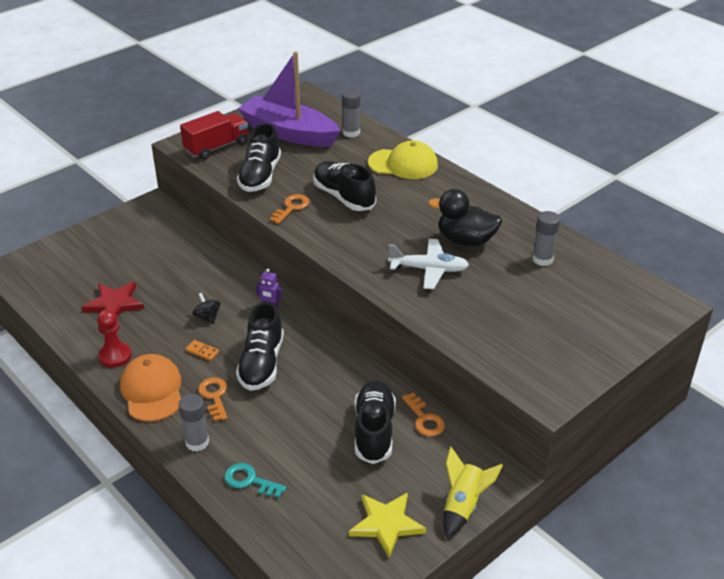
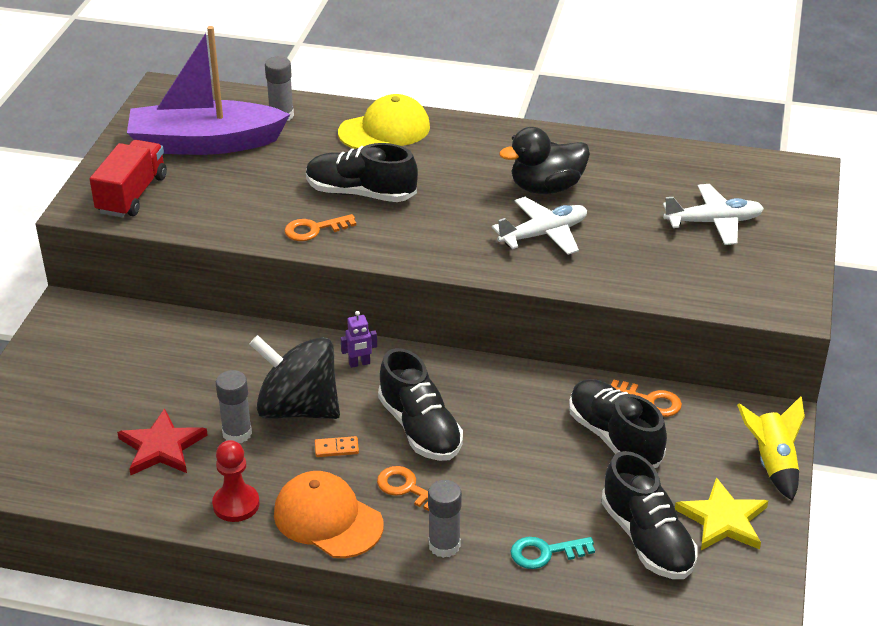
camera: 35 degrees left, 0 degrees up
black spinning top [192,293,221,324] -> black spinning top [250,335,340,419], size x2.44
black shoe [237,123,281,192] -> black shoe moved to [601,451,698,579]
orange key [270,194,310,224] -> orange key turned 105 degrees counterclockwise [284,214,356,241]
grey glue stick [532,211,560,266] -> grey glue stick moved to [216,370,252,443]
none -> white plane [663,184,764,245]

